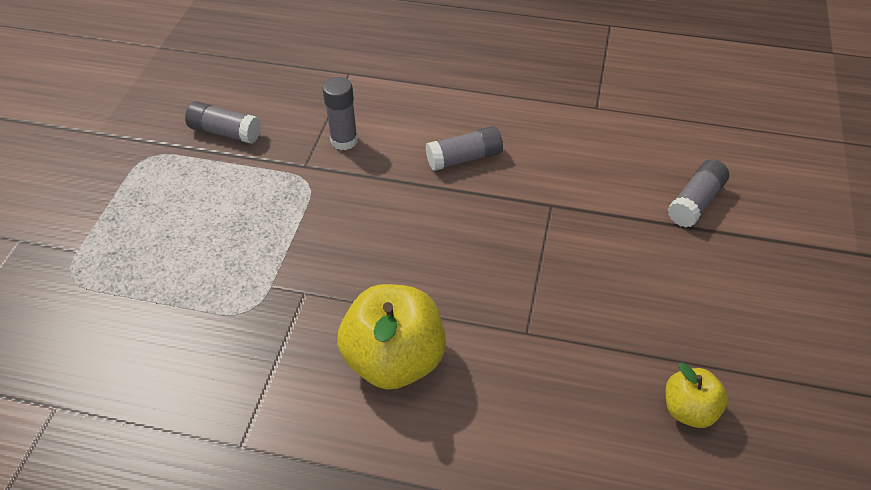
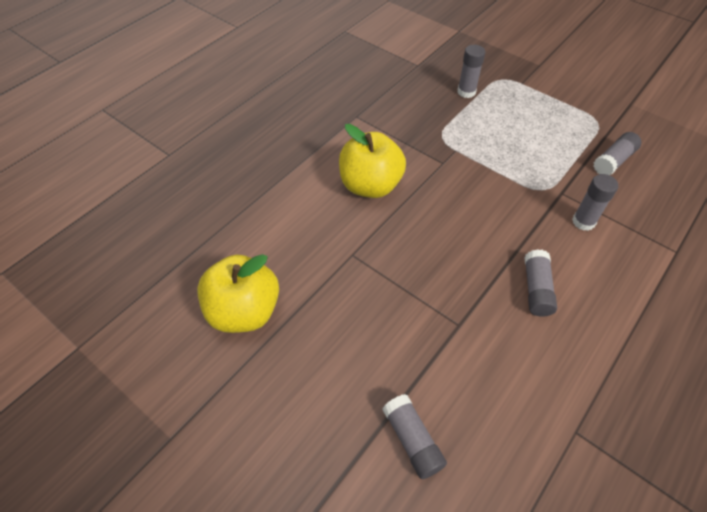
camera: 115 degrees right, 5 degrees up
yellow apple [665,363,728,428] -> yellow apple [197,254,279,333], size x1.83
none -> grey glue stick [457,45,485,98]

